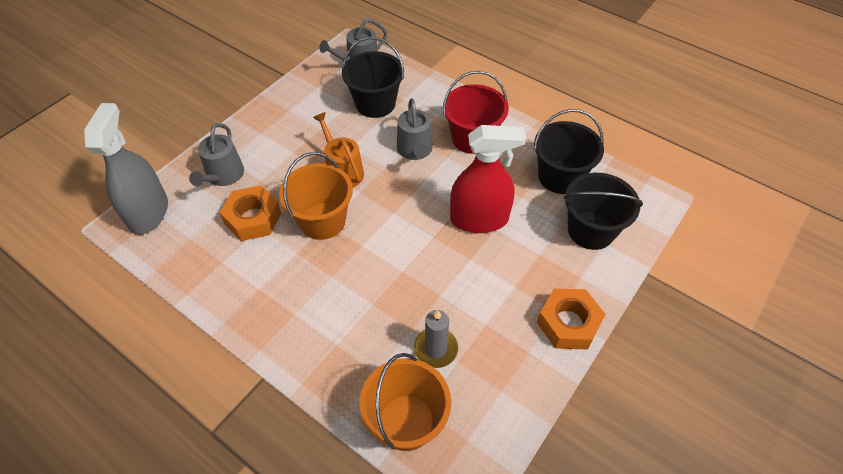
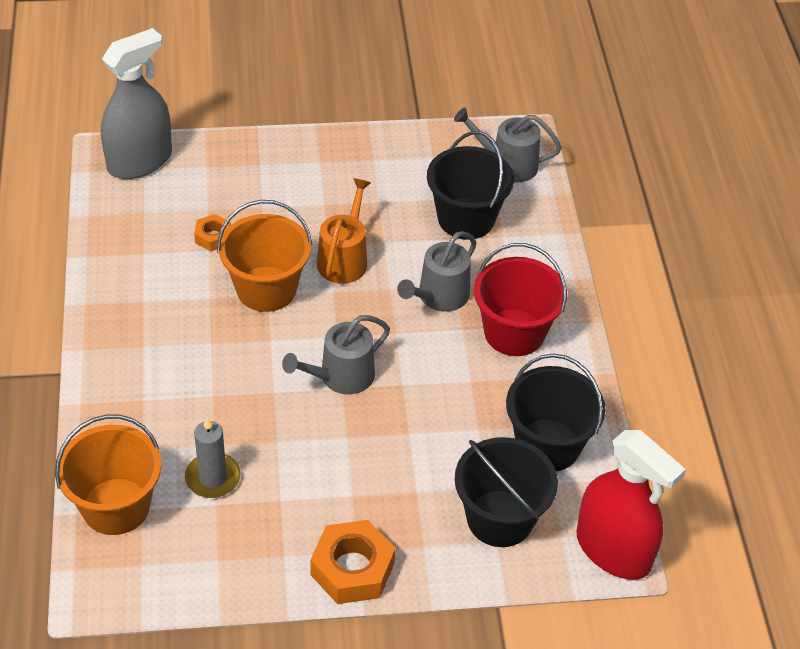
camera: 45 degrees right, 5 degrees down
grey watering can [189,123,244,187] -> grey watering can moved to [282,315,390,394]
orange nut [220,185,281,241] -> orange nut [194,214,231,251], size x0.54
red spray bottle [450,125,526,233] -> red spray bottle moved to [577,430,686,580]

